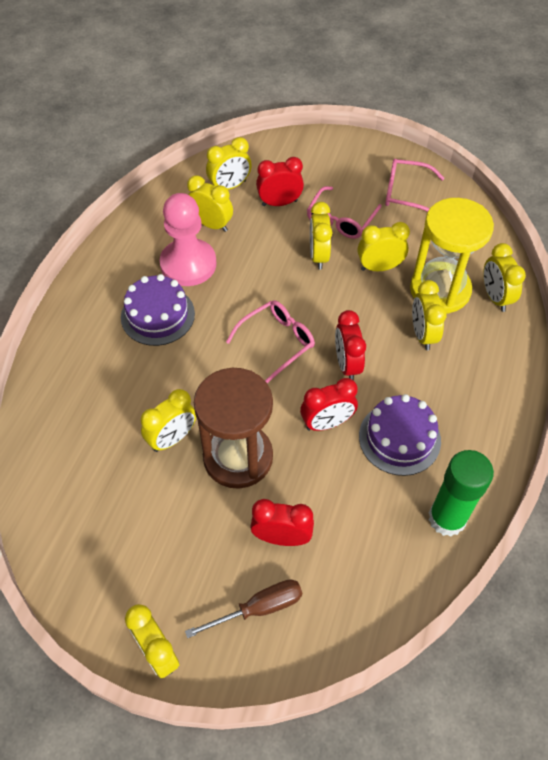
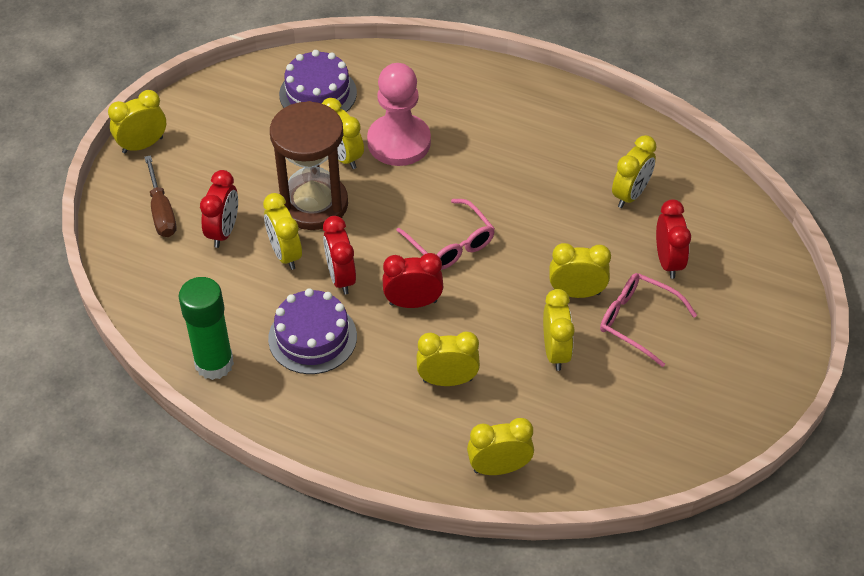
camera: 95 degrees right, 5 degrees down
purple cake [121,274,195,346] -> purple cake moved to [279,50,357,112]
pink pawn [159,193,217,286] -> pink pawn moved to [367,63,431,166]
yellow clock [206,137,252,190] -> yellow clock moved to [263,193,302,270]
pink glasses [385,159,445,212] -> none
yellow hourglass [410,198,494,313] -> none

